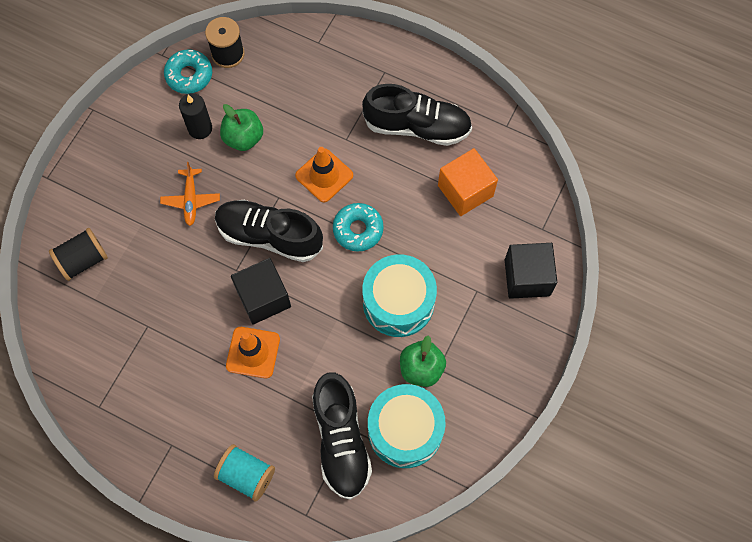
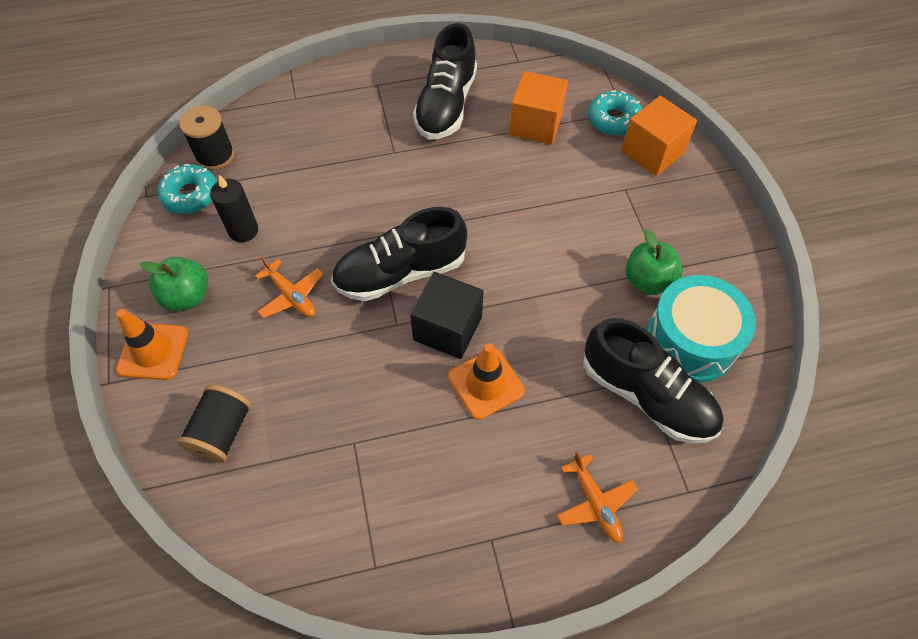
camera: 40 degrees left, 10 degrees down
turquoise spool [214,444,275,502] -> orange plane [557,451,638,543]
green apple [220,104,263,151] -> green apple moved to [140,257,208,311]
orange traffic cone [295,147,353,202] -> orange traffic cone moved to [116,309,188,380]
turquoise donut [333,203,384,252] -> turquoise donut moved to [588,90,642,136]
black shoe [362,84,472,146] -> black shoe turned 135 degrees clockwise [413,23,477,140]
turquoise drum [362,254,437,337] -> none
black cube [505,243,557,299] -> orange cube [621,96,697,176]

